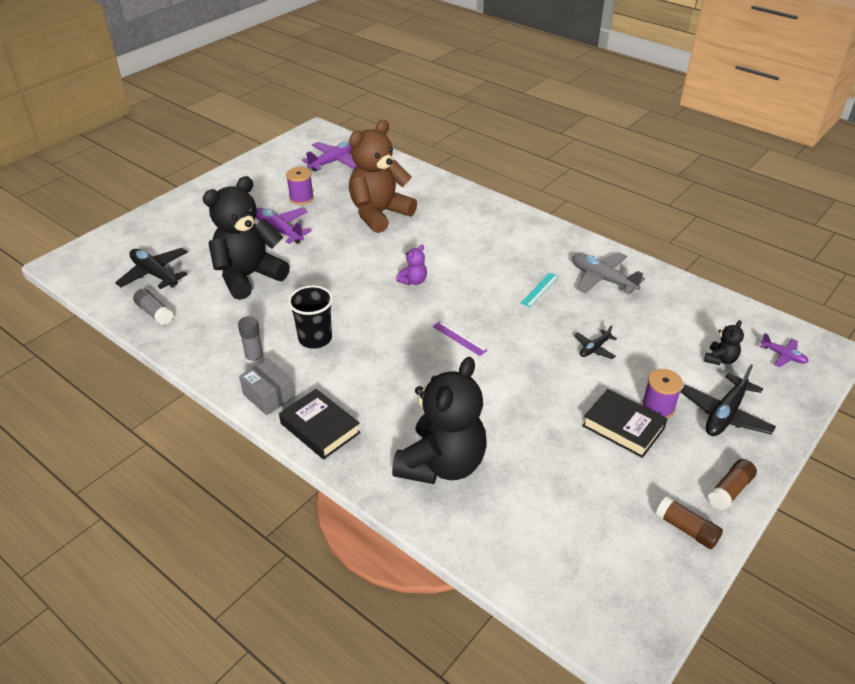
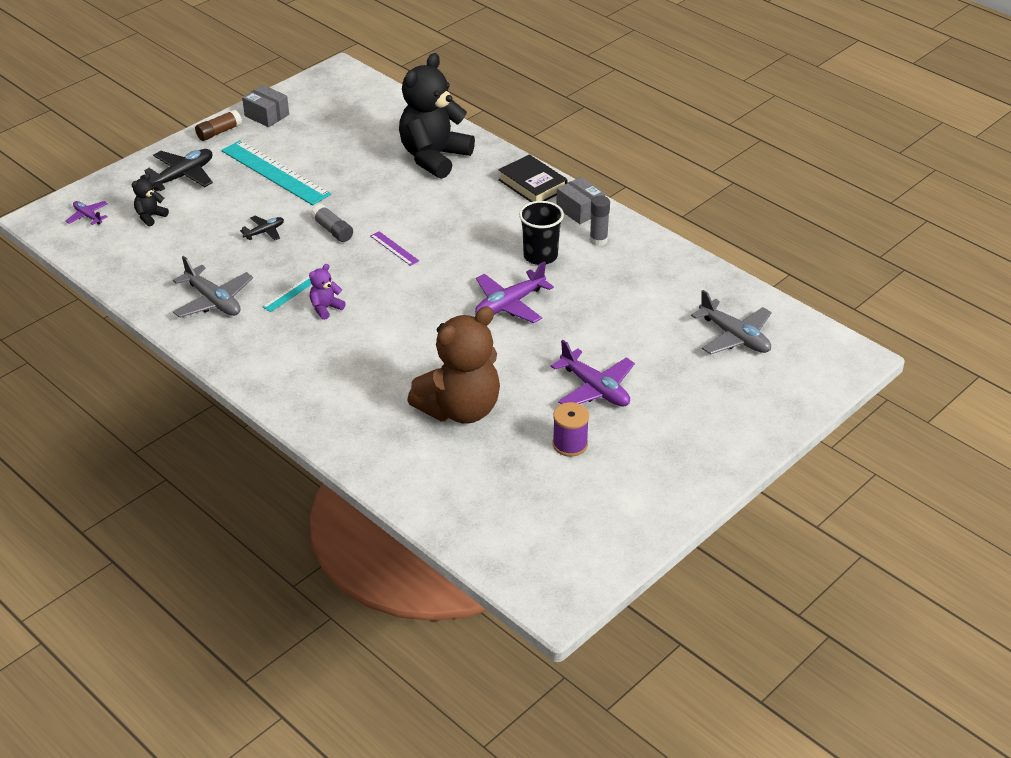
camera: 175 degrees left, 0 degrees up
black plane [115,248,188,289] -> grey plane [691,290,772,354]
grey glue stick [133,289,174,325] -> grey glue stick moved to [311,204,353,242]
black teddy bear [203,176,290,300] -> none
purple plane [302,141,357,171] -> purple plane moved to [475,261,554,323]
purple teddy bear [396,245,427,285] -> purple teddy bear moved to [309,264,346,320]
black book [582,389,668,458] -> turquoise ruler [221,140,331,205]
purple spool [641,369,683,418] -> none
brown glue stick [656,496,723,549] -> grey box [242,85,289,127]

